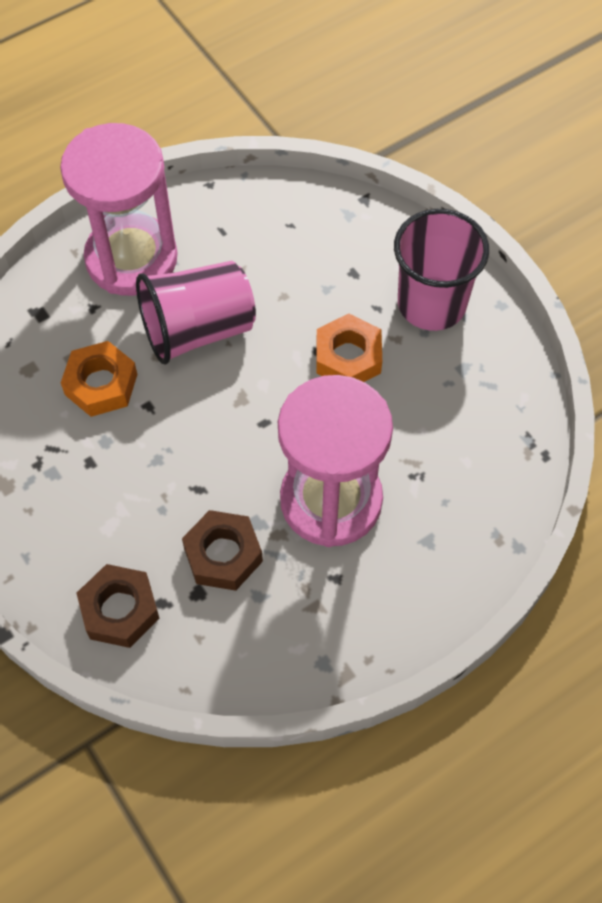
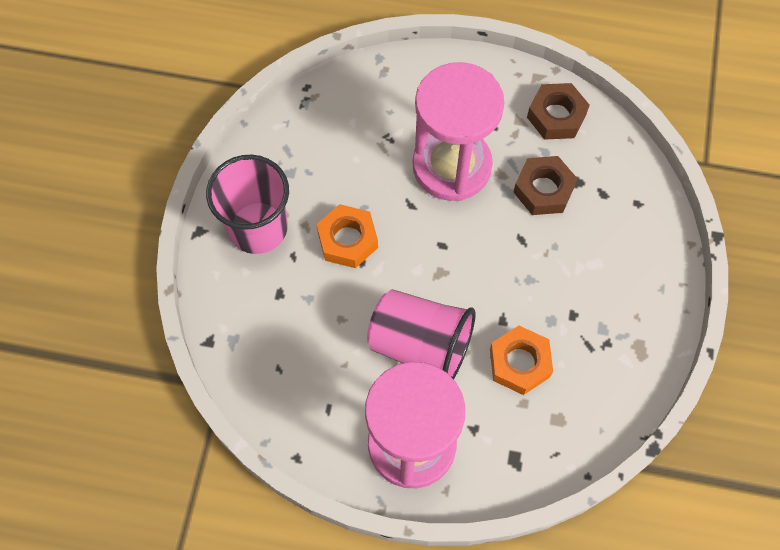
camera: 135 degrees left, 5 degrees up
brown nut [76,564,160,648] -> brown nut moved to [527,83,590,140]

